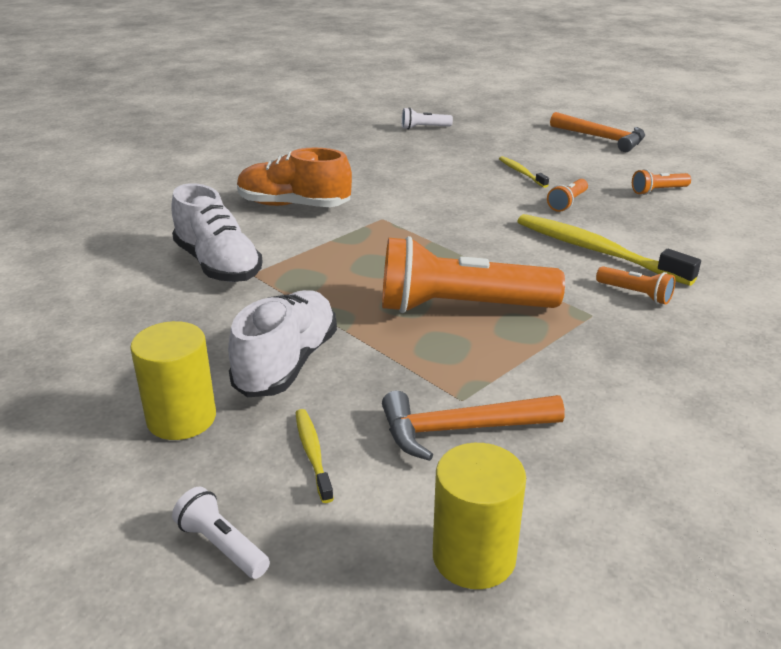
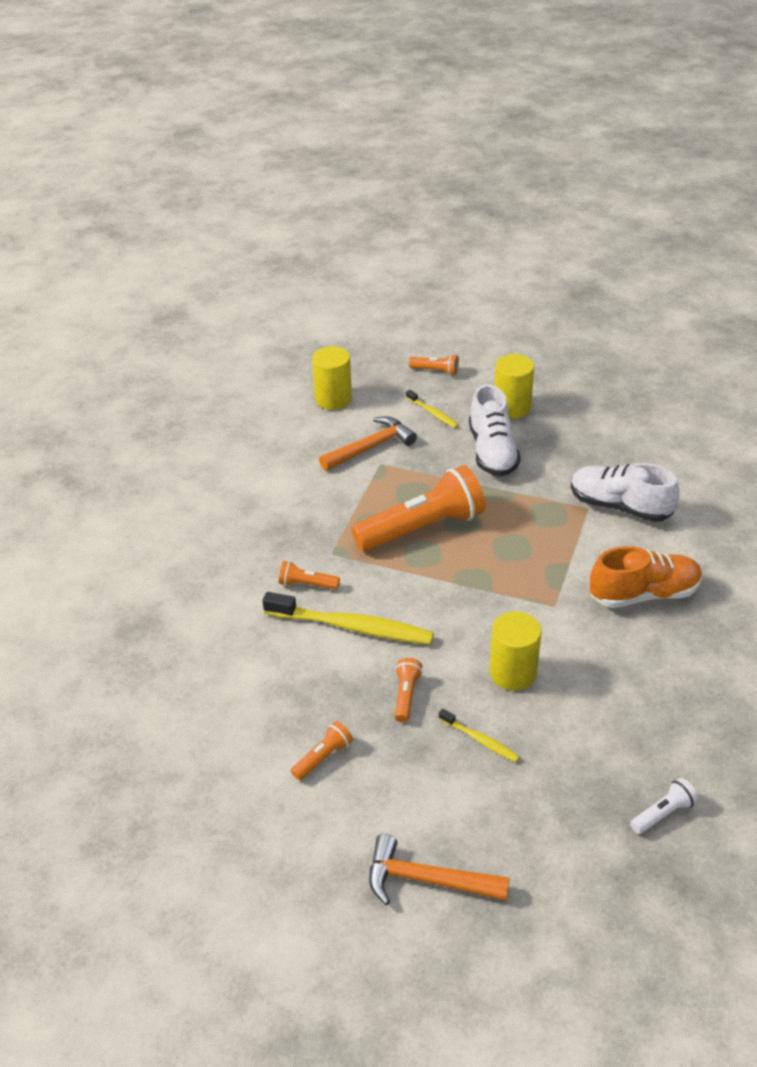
camera: 155 degrees right, 10 degrees up
white flashlight [172,486,270,579] -> orange flashlight [409,354,459,375]
none -> yellow cylinder [490,611,541,691]

